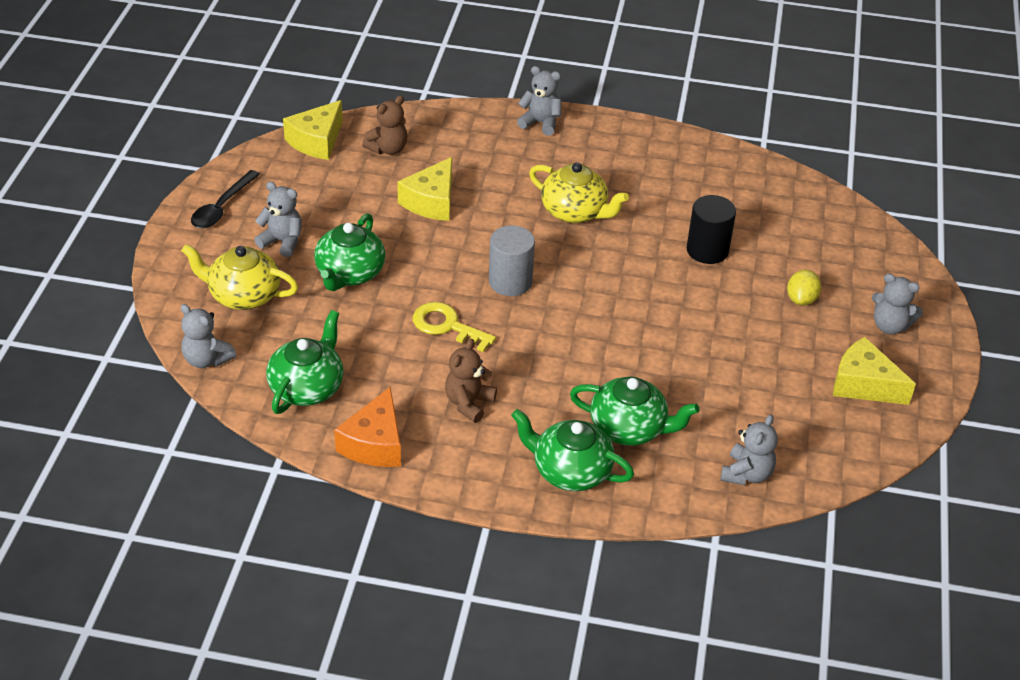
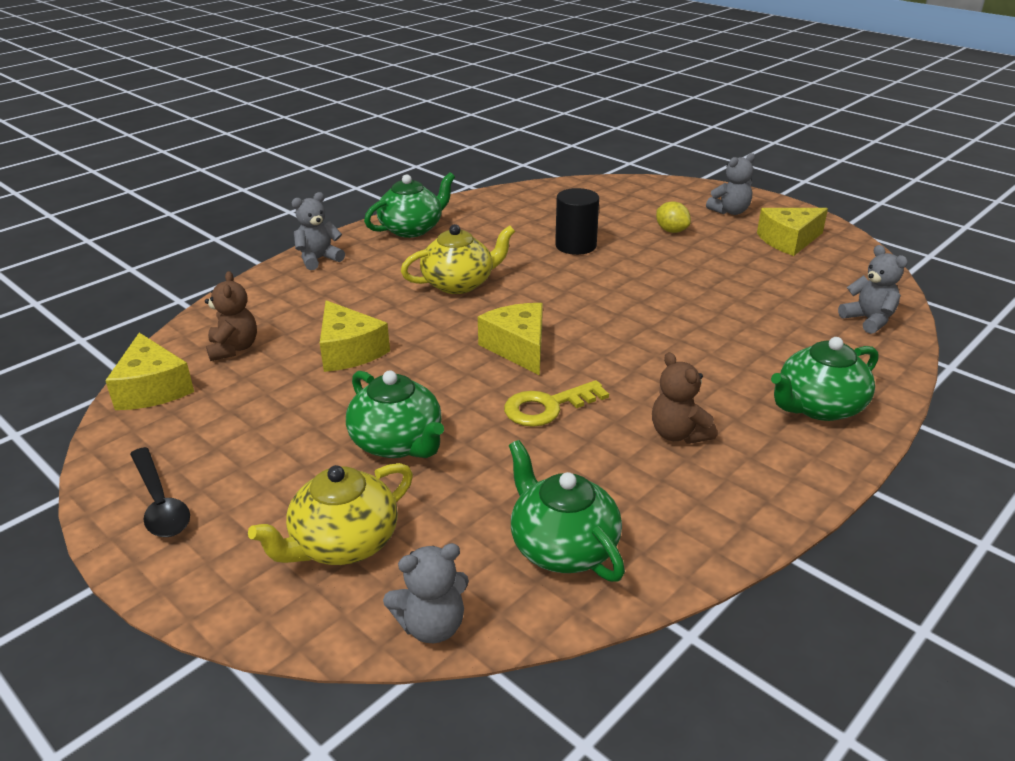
camera: 55 degrees left, 10 degrees down
grey teddy bear [254,182,302,257] -> none
orange cheese [334,387,401,467] -> none
grey cylinder [489,225,535,296] -> yellow cheese [478,303,543,375]
green teapot [570,377,699,445] -> green teapot moved to [364,173,455,238]

